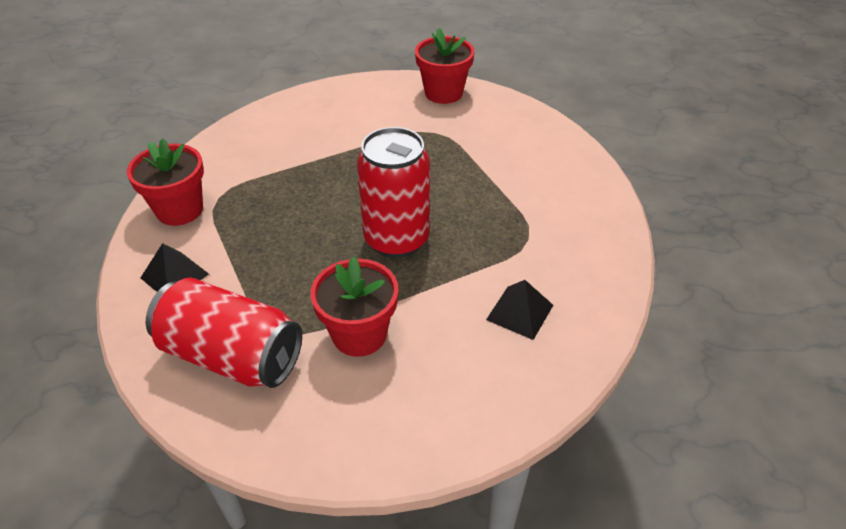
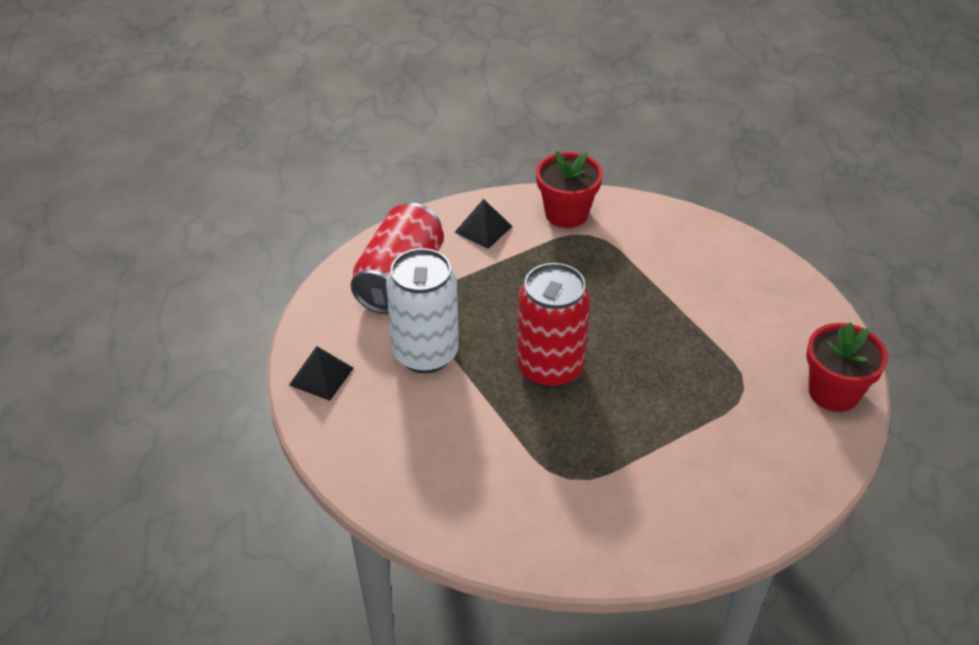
camera: 85 degrees right, 0 degrees up
red flower pot [310,256,399,357] -> white can [386,248,459,373]
black pyramid [486,280,553,340] -> black pyramid moved to [289,346,354,401]

